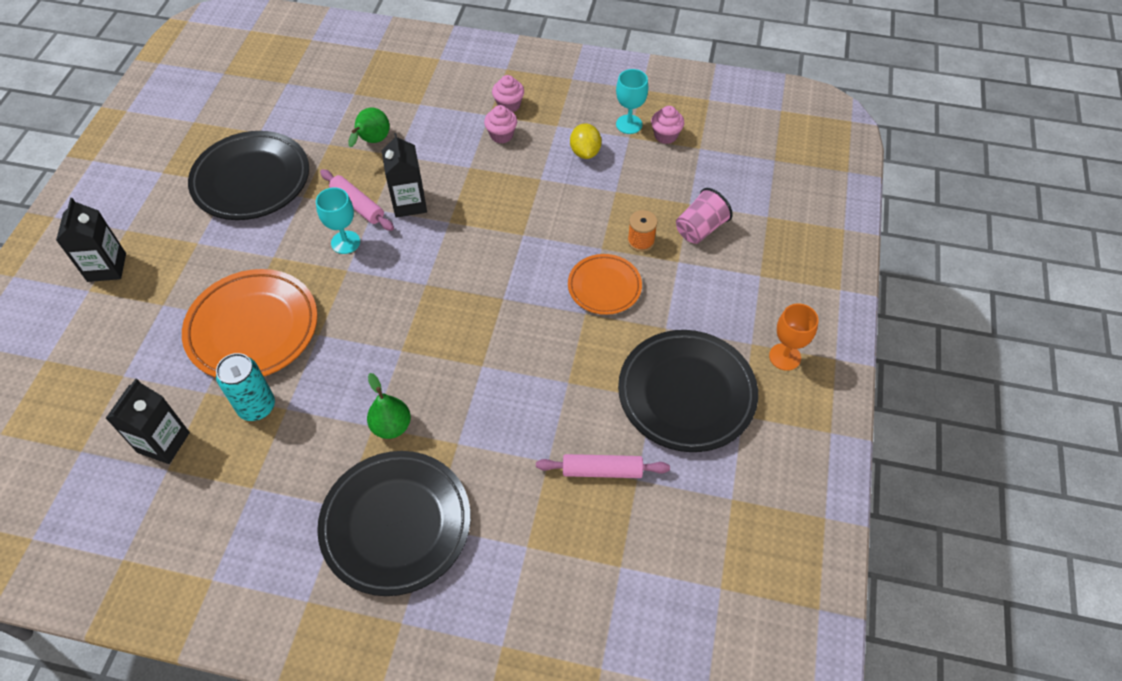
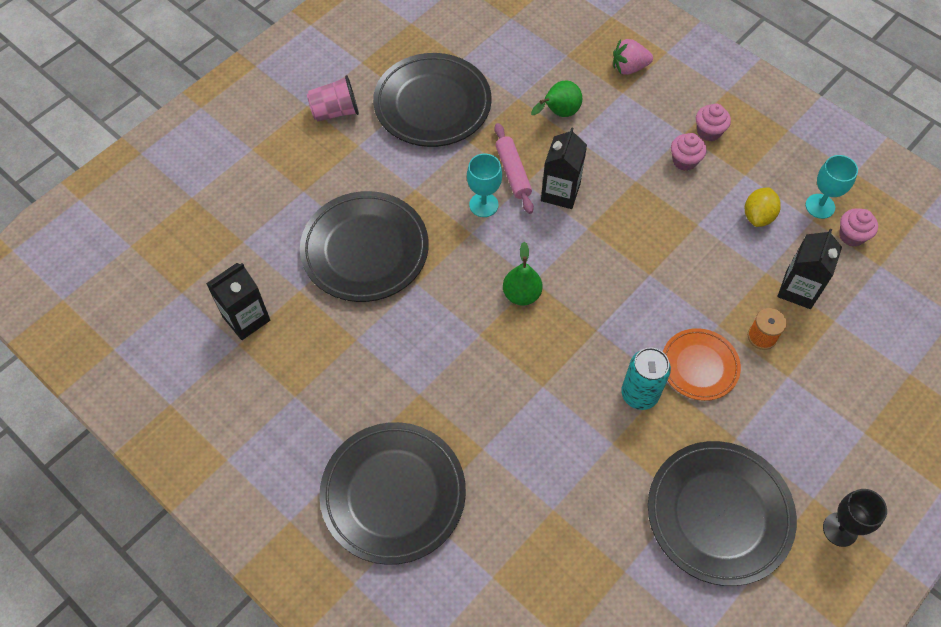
camera: 30 degrees right, 5 degrees up
black carton [56,198,126,282] -> black carton moved to [778,229,842,309]
orange plate [182,269,318,378] -> black plate [300,191,429,302]
turquoise can [216,353,275,421] -> turquoise can moved to [621,347,671,410]
green pear [367,373,411,439] -> green pear moved to [503,242,543,306]
pink rolling pin [536,454,670,478] -> none
pink cup [676,188,733,244] -> pink cup moved to [307,75,359,122]
orange goblet [769,303,818,371] -> black goblet [823,489,887,547]
none -> pink strawberry [613,39,653,75]

